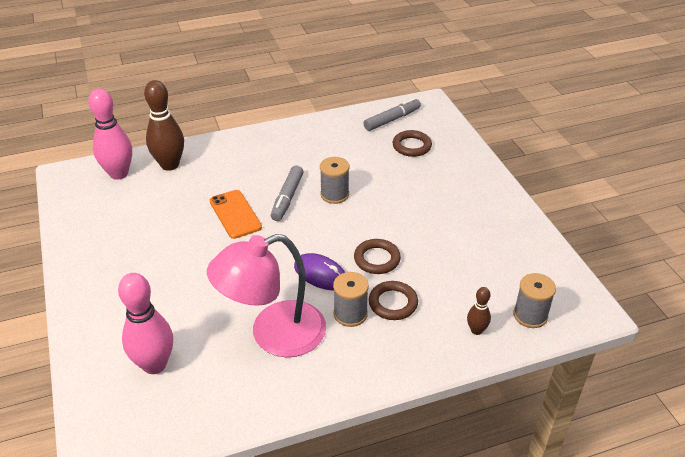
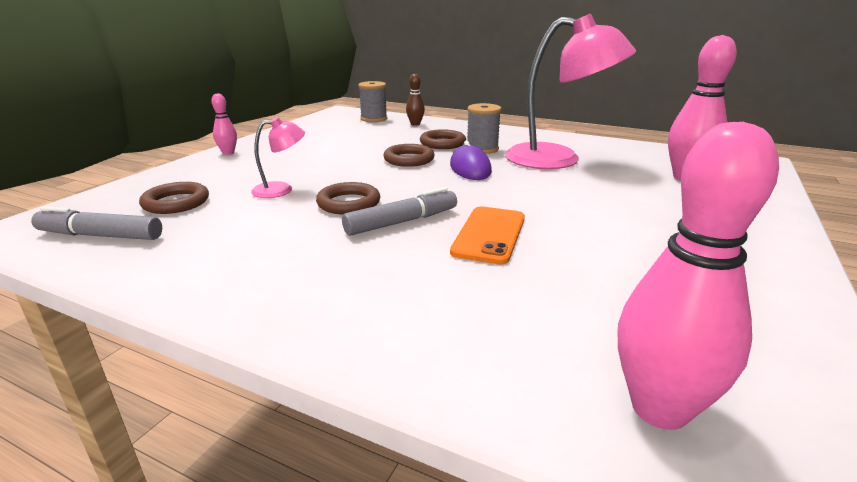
camera: 135 degrees left, 15 degrees down
brown bowling pin [144,80,184,171] -> none
grey spool [320,157,349,204] -> brown ring [316,182,380,214]
none -> pink bowling pin [211,93,237,155]
none -> pink lamp [251,117,305,198]

